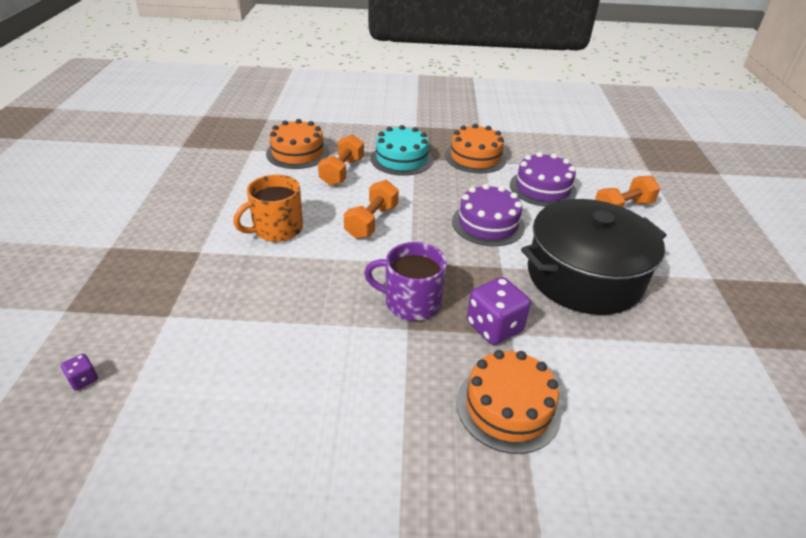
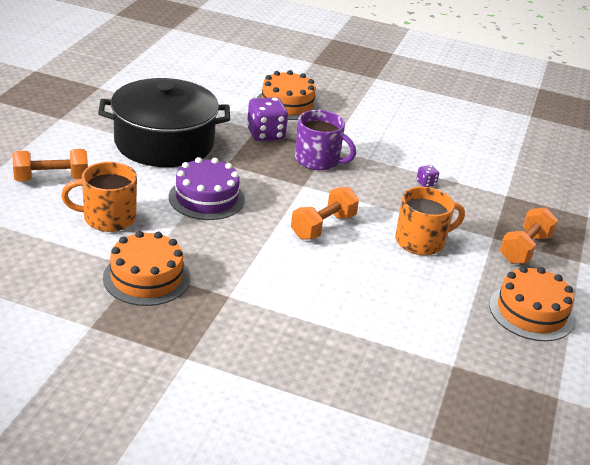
camera: 165 degrees left, 5 degrees down
purple dice [61,354,98,391] -> purple dice moved to [416,165,439,187]
orange cake [266,119,329,169] -> orange cake moved to [489,266,574,341]
orange dumbbell [318,134,364,186] -> orange dumbbell moved to [500,208,558,264]
turquoise cake [371,125,433,176] -> none
purple cake [510,152,577,207] -> orange mug [61,162,137,232]

